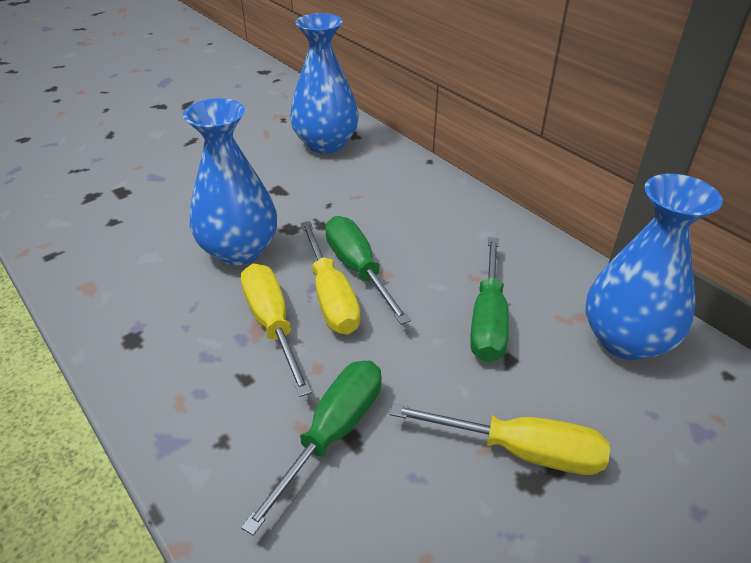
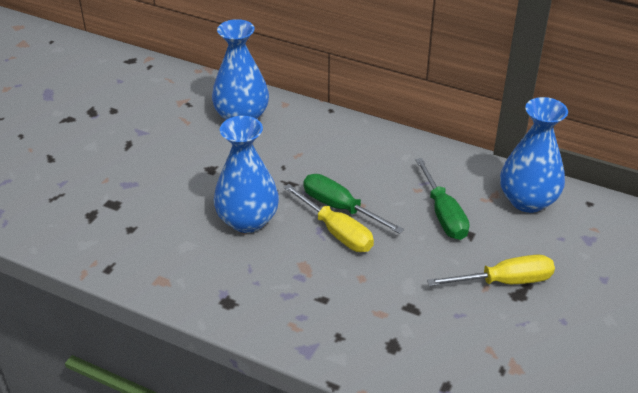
camera: 25 degrees left, 0 degrees up
yellow screwdriver [241,264,312,397] -> none
green screwdriver [241,361,382,536] -> none

